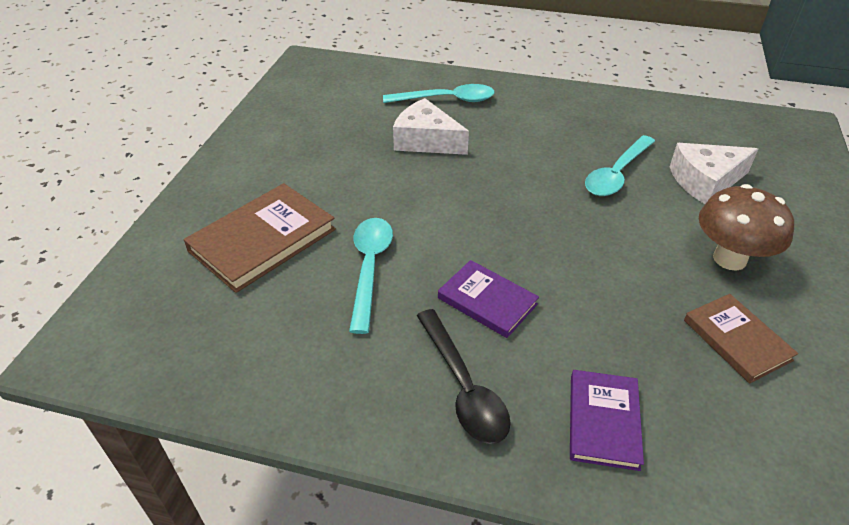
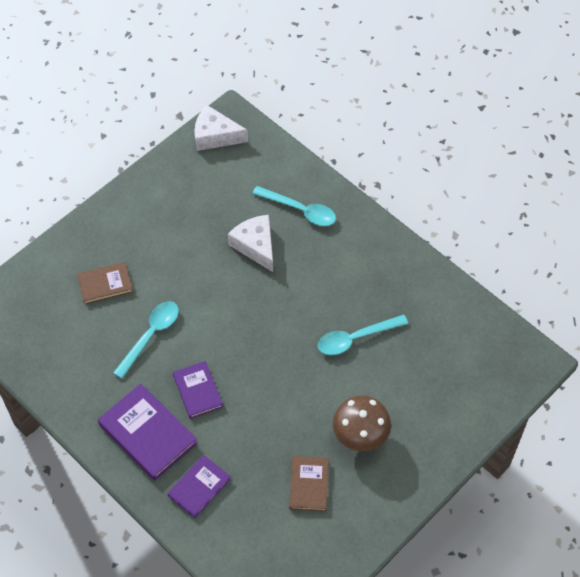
camera: 30 degrees right, 15 degrees up
brown book [184,183,336,293] -> brown book [77,262,133,304], size x0.62
black spoon [417,309,511,444] -> purple book [98,384,197,481]
white cheese [670,143,758,204] -> white cheese moved to [194,105,248,151]

